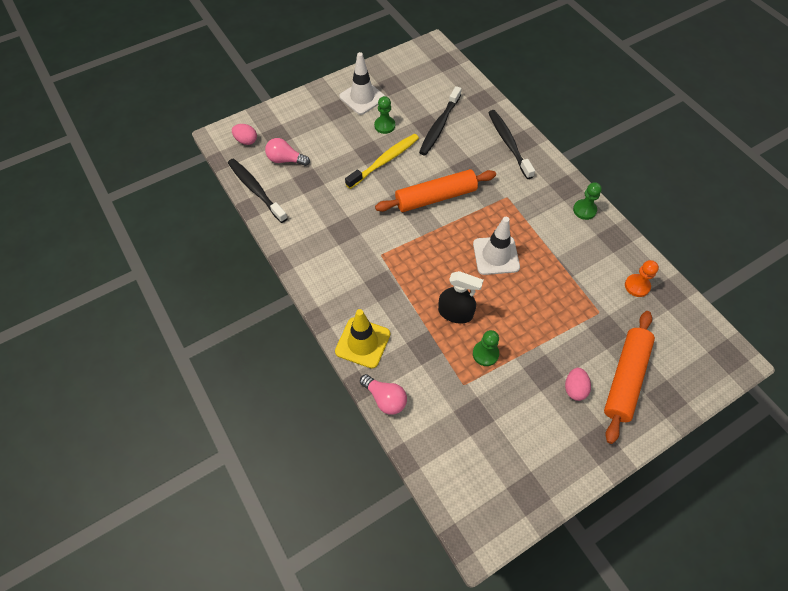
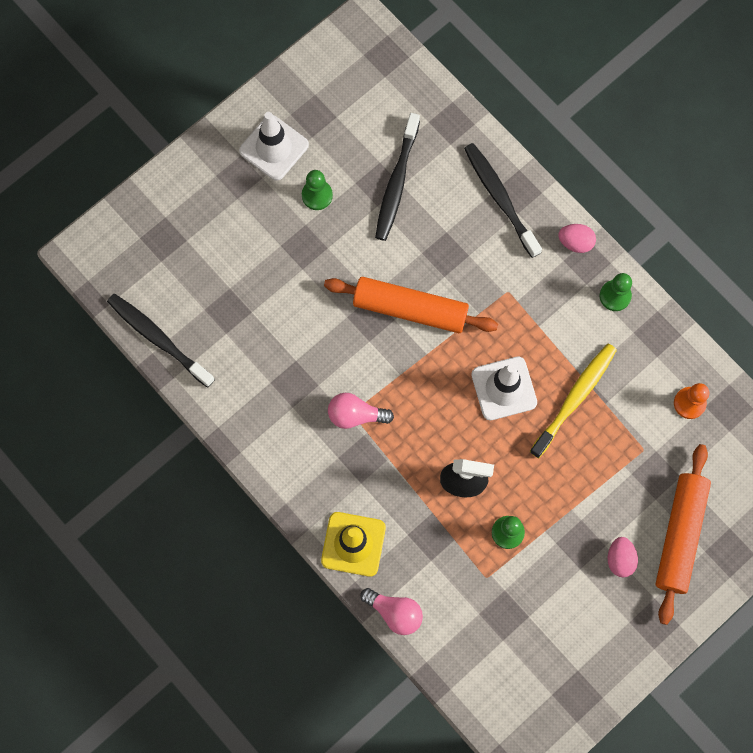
camera: 10 degrees left, 15 degrees up
pink egg [232,124,257,145] -> pink egg moved to [558,224,596,253]
pink light bulb [265,138,310,166] -> pink light bulb moved to [328,393,394,429]
yellow toothbrush [345,134,419,189] -> yellow toothbrush moved to [530,344,617,458]
orange rolling pin [375,169,496,212] -> orange rolling pin turned 45 degrees clockwise [324,277,498,333]

